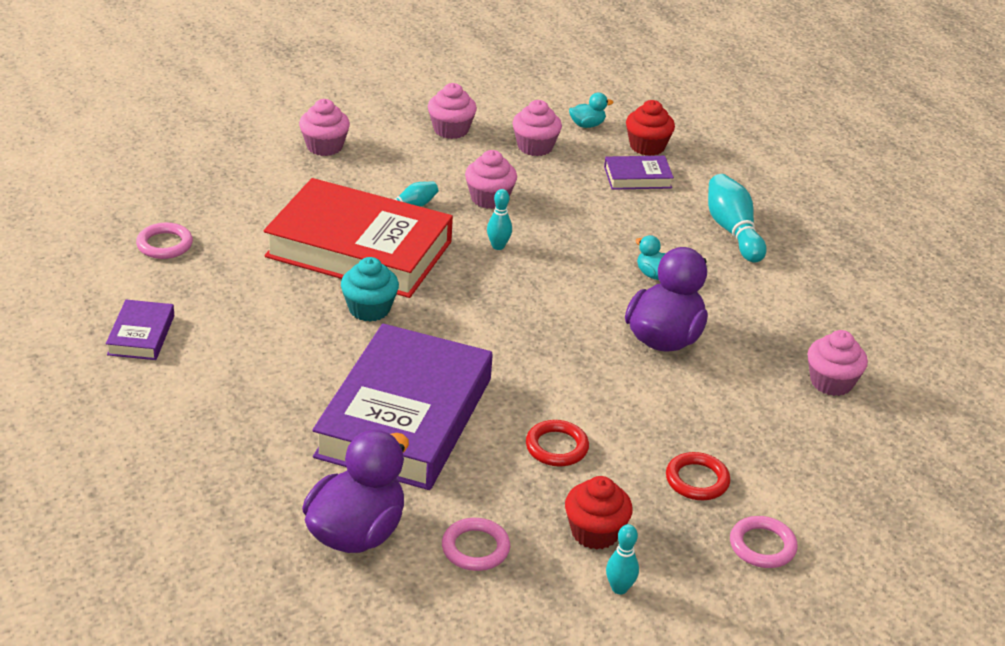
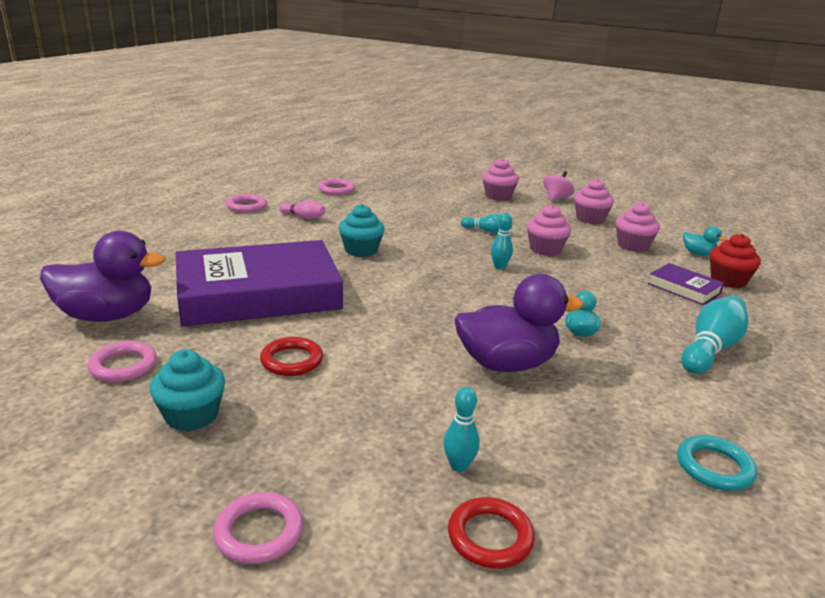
camera: 55 degrees right, 10 degrees down
purple book [106,300,174,360] -> pink ring [226,194,267,213]
red book [264,178,453,298] -> none
red cupcake [565,476,633,550] -> turquoise cupcake [150,349,225,431]
turquoise bowling pin [606,524,639,594] -> turquoise bowling pin moved to [443,387,480,472]
red ring [666,452,730,500] -> red ring moved to [448,497,535,569]
pink cupcake [808,330,868,396] -> none
none -> pink bowling pin [279,200,325,220]
none -> pink spinning top [543,171,574,201]
none -> turquoise ring [677,435,757,491]

